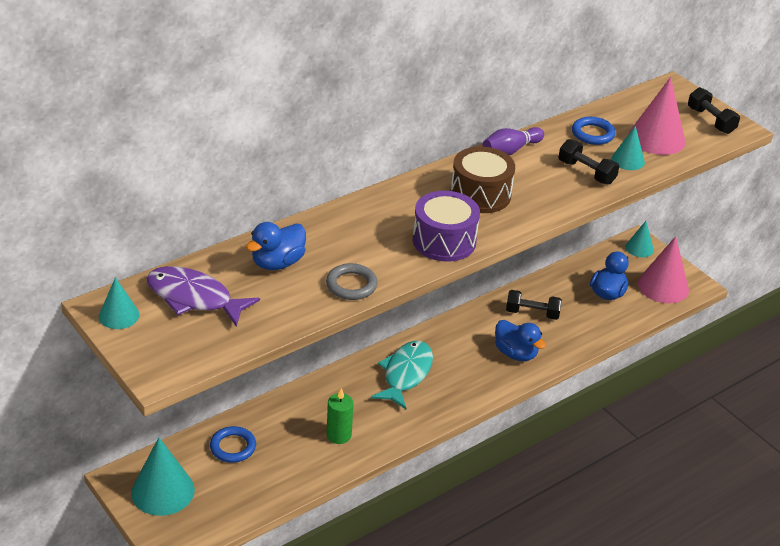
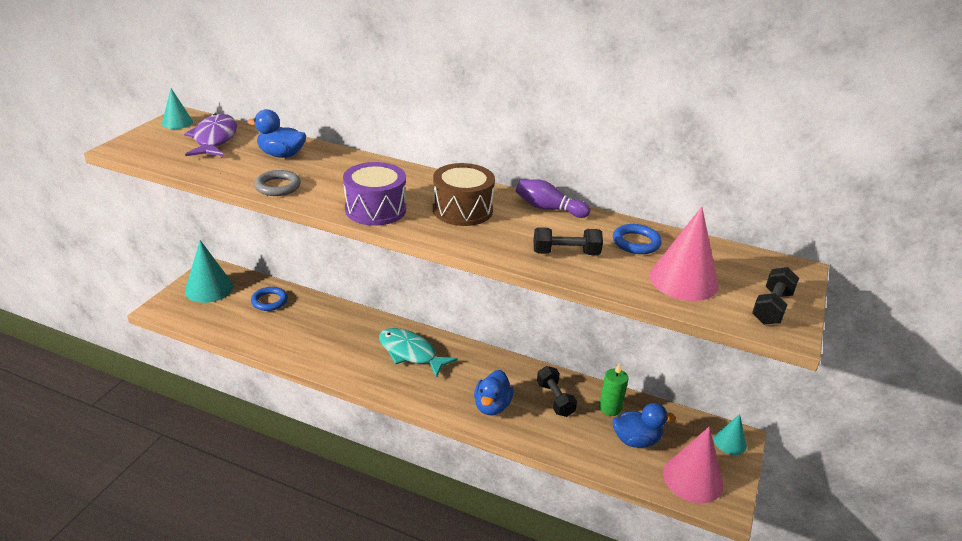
camera: 60 degrees right, 5 degrees down
green candle [327,388,353,444] -> green candle moved to [599,363,628,416]
turquoise fish [371,341,433,409] -> turquoise fish turned 135 degrees counterclockwise [379,328,458,378]
black dumbbell [558,139,619,185] -> black dumbbell turned 75 degrees clockwise [534,227,603,255]
turquoise cone [611,126,645,170] -> none

